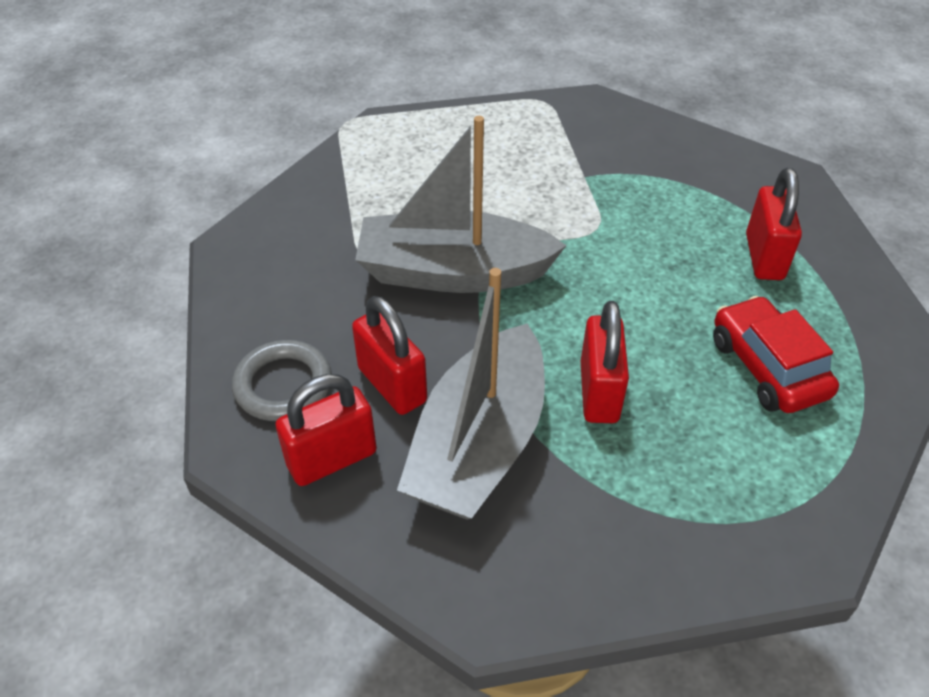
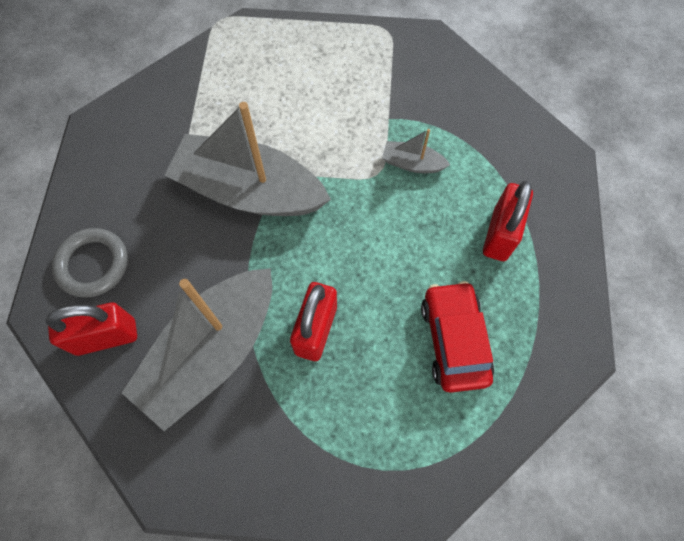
camera: 15 degrees right, 20 degrees up
red padlock [352,296,427,415] -> none
none -> grey boat [382,129,450,173]

